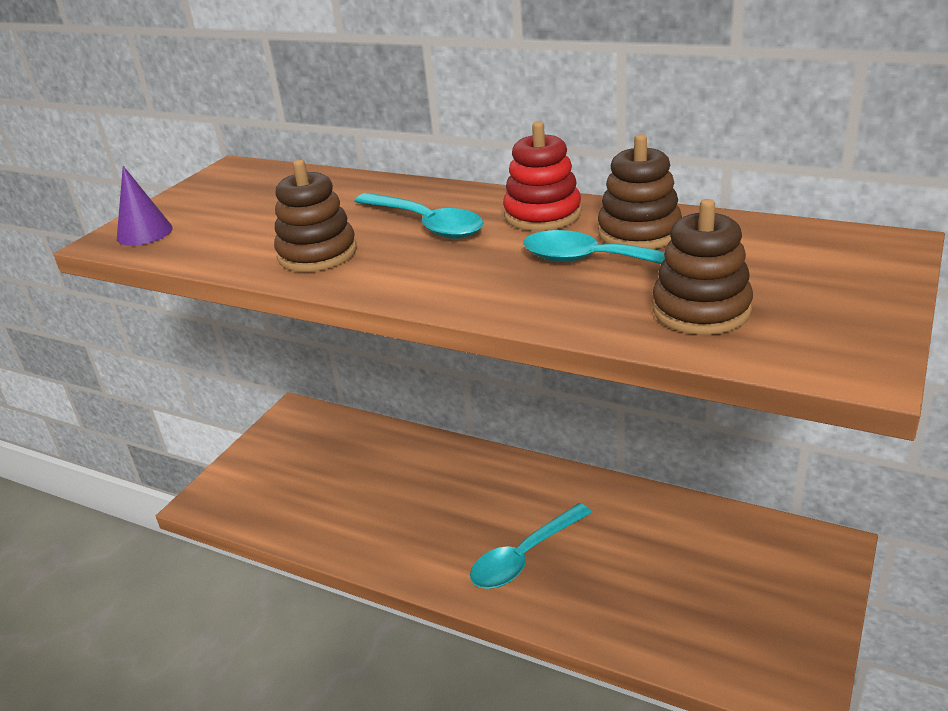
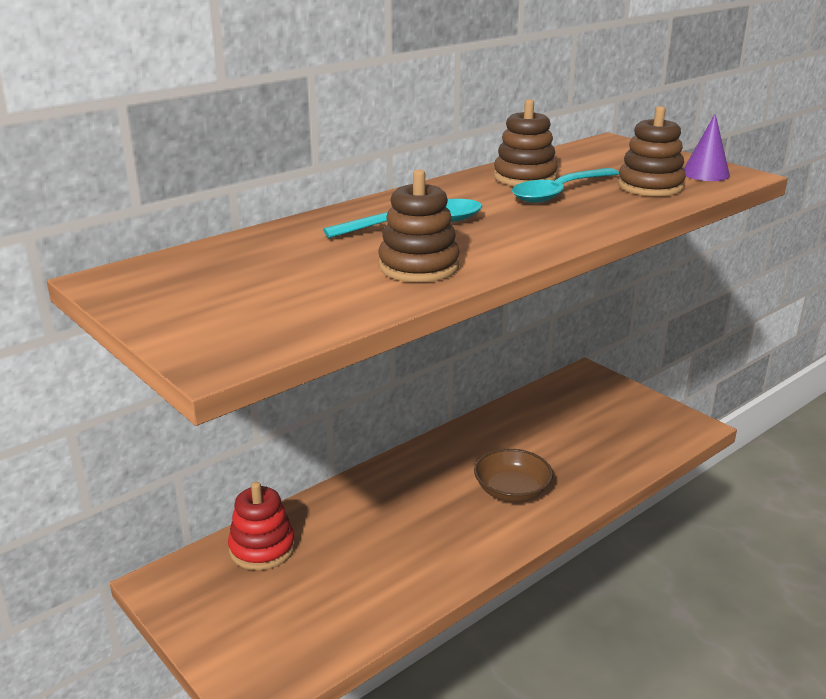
camera: 70 degrees left, 5 degrees down
purple cone [117,166,173,246] -> purple cone moved to [684,113,730,181]
turquoise spoon [470,503,592,589] -> brown bowl [474,449,553,502]
red stacking toy [503,121,581,231] -> red stacking toy moved to [228,482,295,570]

